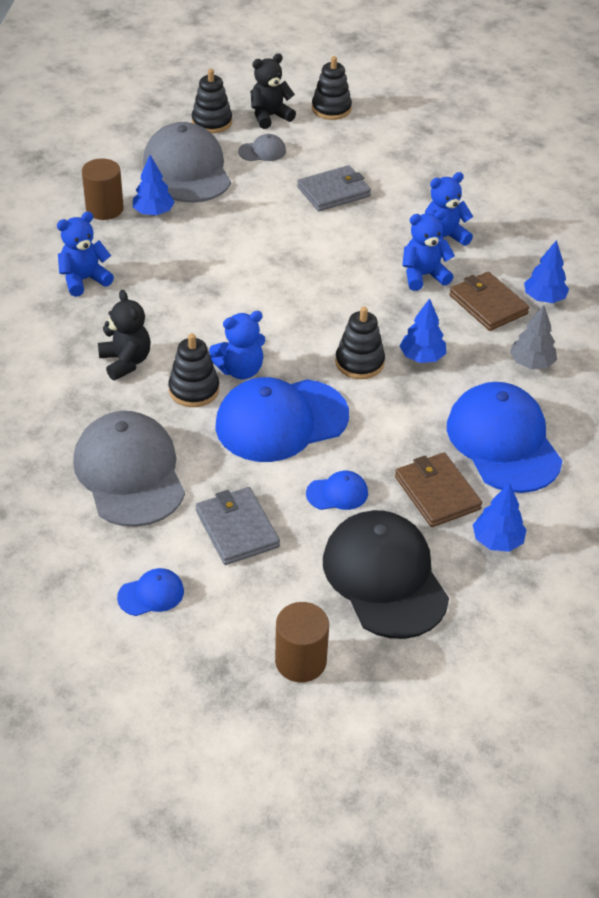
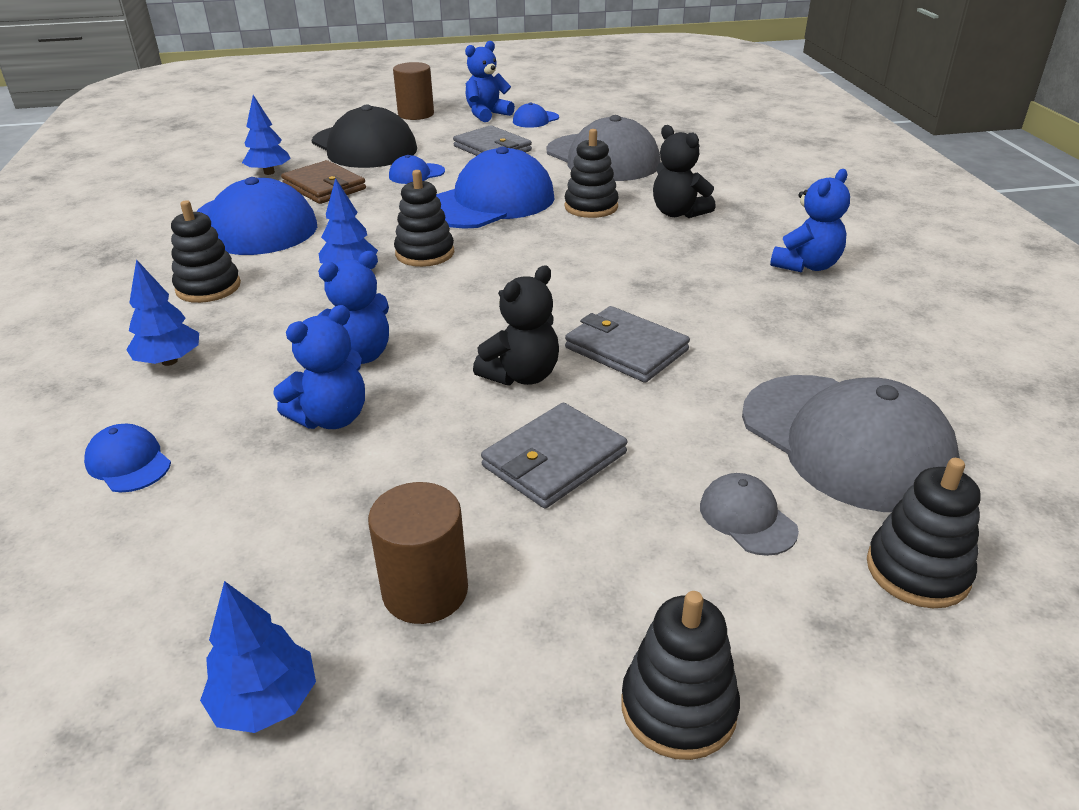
camera: 165 degrees right, 10 degrees down
brown cylinder [82,159,124,220] -> brown cylinder moved to [368,482,468,624]
blue tree [133,155,175,216] -> blue tree moved to [200,581,316,733]
blue teddy bear [209,311,265,379] -> blue teddy bear moved to [465,41,515,122]
grey cap [238,134,286,161] -> grey cap turned 90 degrees clockwise [700,473,799,556]
black teddy bear [251,53,296,129] -> black teddy bear moved to [473,265,559,386]
brown wallet [449,272,530,331] -> none
grey tree [510,305,557,369] -> black stacking toy [171,200,241,303]
none -> blue cap [84,424,171,492]
none -> grey wallet [565,306,690,383]

